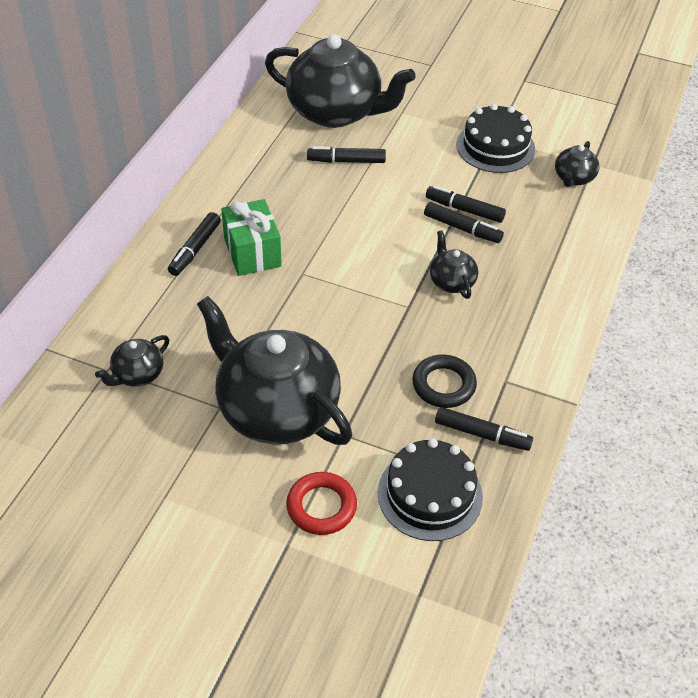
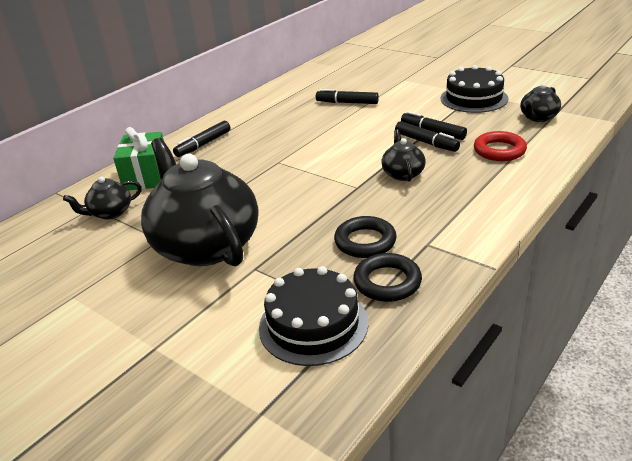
camera: 20 degrees right, 15 degrees down
green gift [221,199,282,276] -> green gift moved to [113,127,164,190]
black teapot [265,34,416,128] -> none
red ring [286,472,357,535] -> red ring moved to [474,131,527,161]
black marker [435,407,533,451] -> black ring [353,253,422,302]

